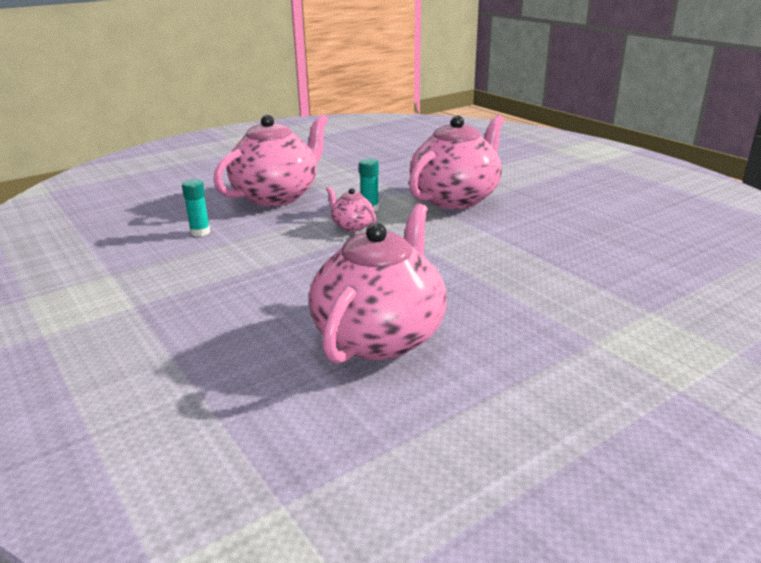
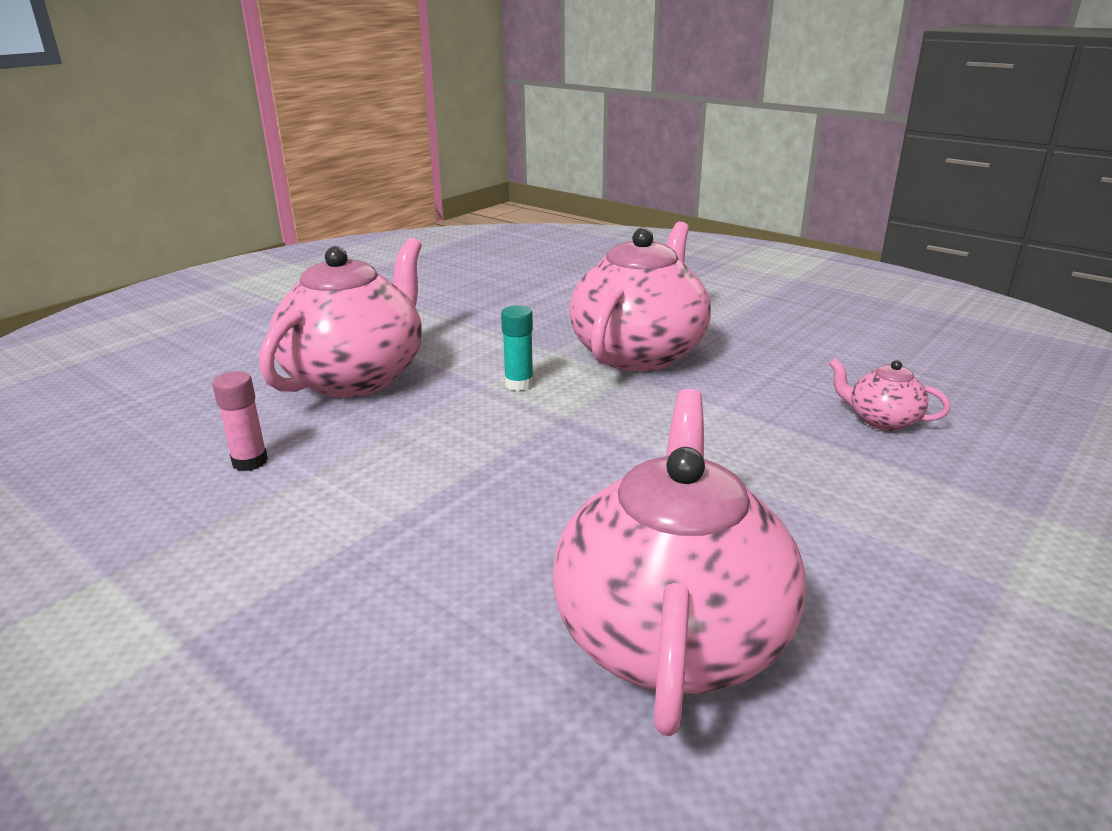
camera: 15 degrees left, 0 degrees up
turquoise glue stick [182,179,210,237] -> pink glue stick [212,371,268,471]
pink teapot [326,186,377,232] -> pink teapot moved to [829,358,950,431]

